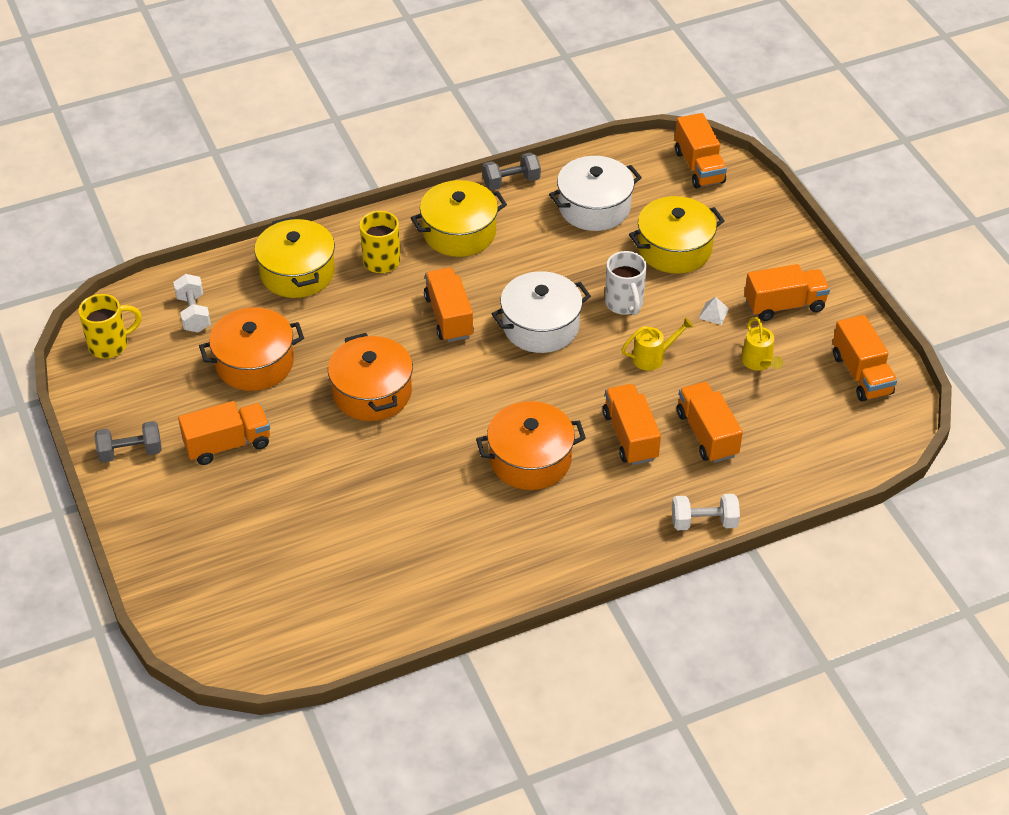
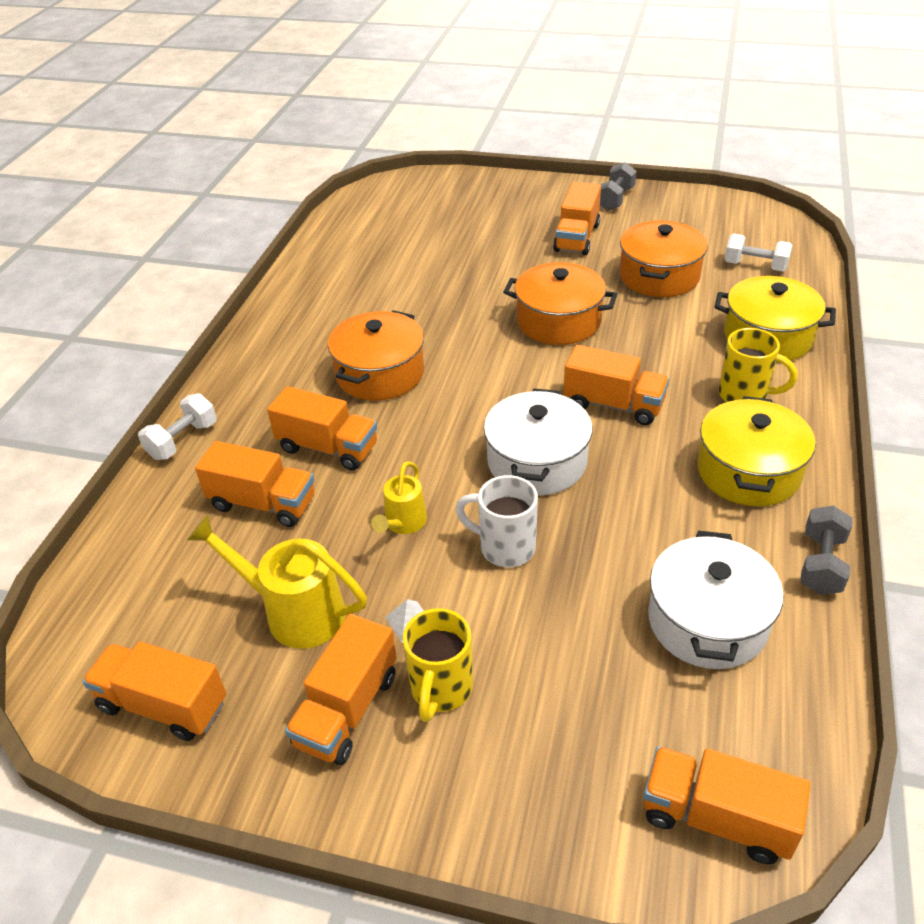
camera: 130 degrees right, 5 degrees down
yellow mug [78,294,142,359] -> yellow mug moved to [403,608,473,722]
yellow pot [629,196,725,274] -> none
yellow watering can [741,317,783,371] -> yellow watering can [187,515,367,649], size x1.67

